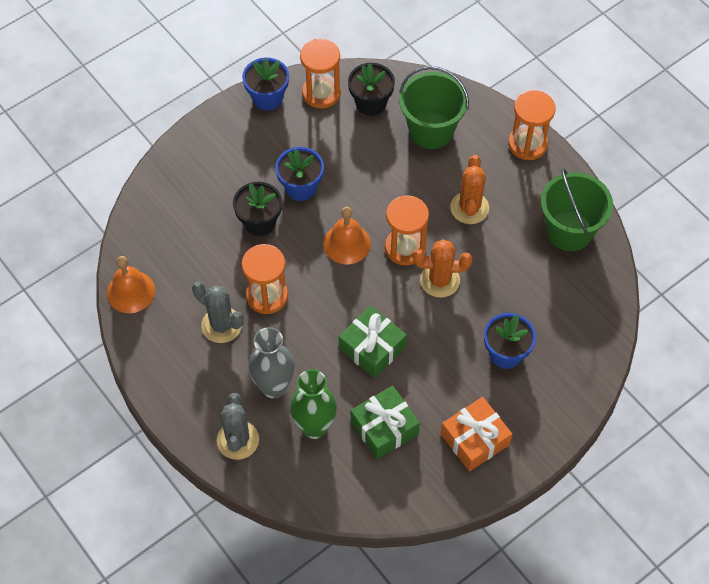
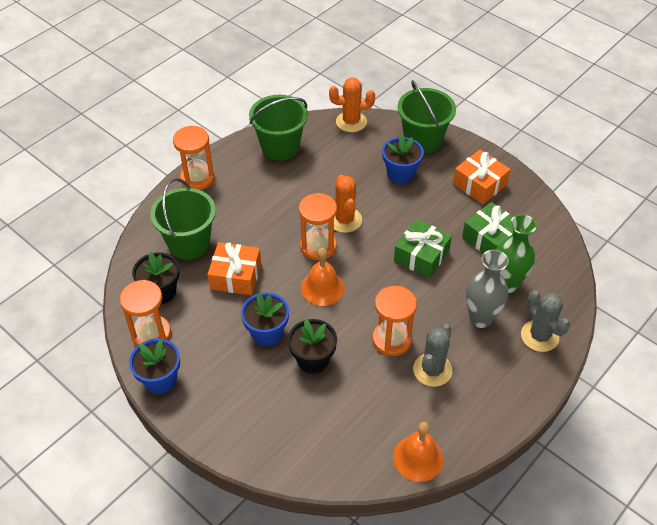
camera: 100 degrees left, 10 degrees down
grey cactus [217,393,259,460] -> grey cactus turned 75 degrees clockwise [521,291,570,352]
orange cactus [450,155,489,224] -> orange cactus moved to [329,77,375,132]
none -> orange gift [207,242,261,295]
none -> green bucket [397,80,456,154]

